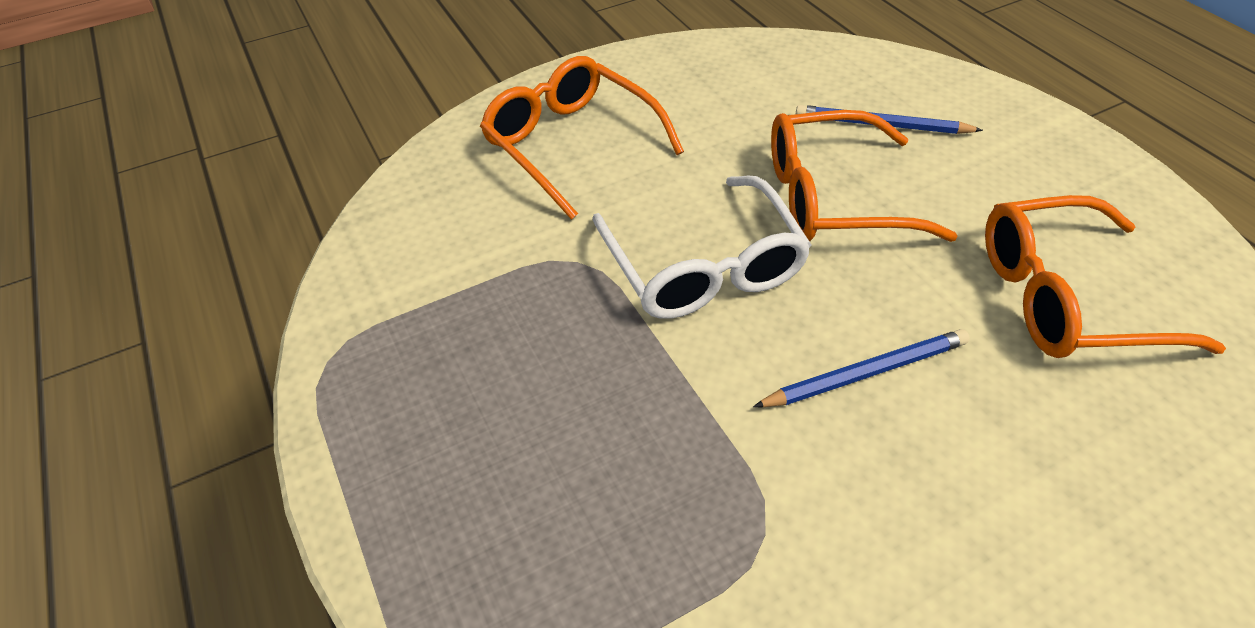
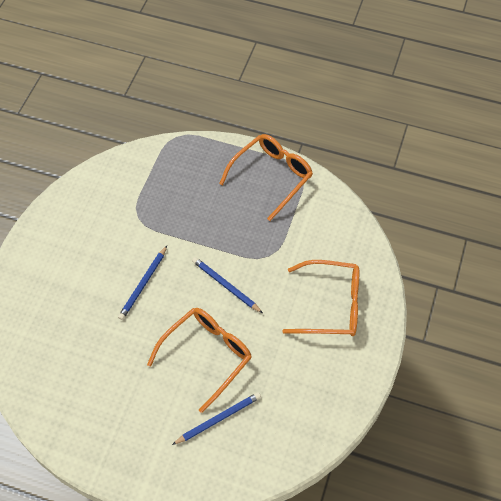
camera: 135 degrees right, 10 degrees up
white glasses [592,176,811,319] -> blue pencil [192,257,263,313]
orange glasses [985,195,1226,358] -> orange glasses moved to [219,134,313,221]

